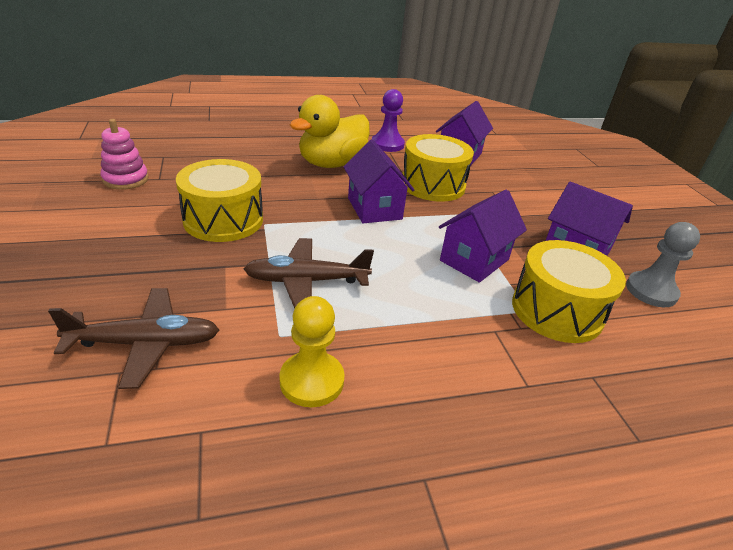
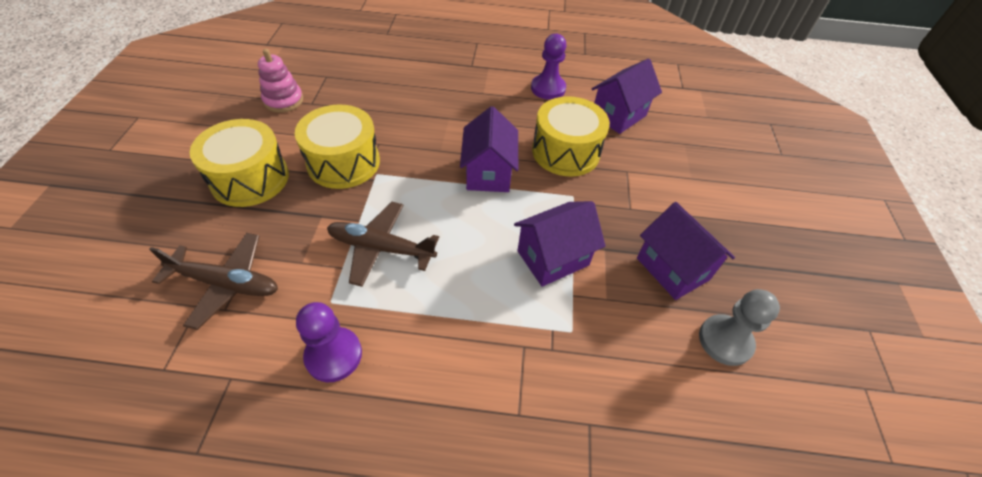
camera: 20 degrees right, 15 degrees up
yellow pawn [279,296,345,407] -> purple pawn [296,302,362,382]
yellow duck [290,95,370,168] -> none
yellow drum [512,240,626,343] -> yellow drum moved to [190,119,289,207]

